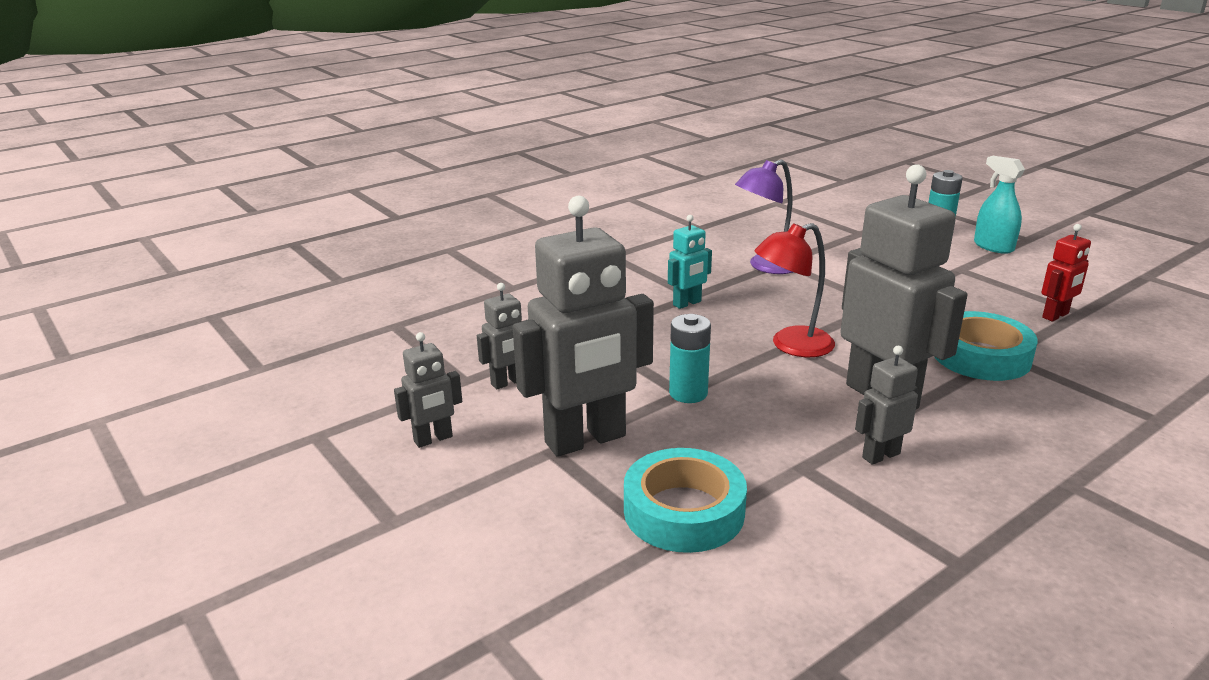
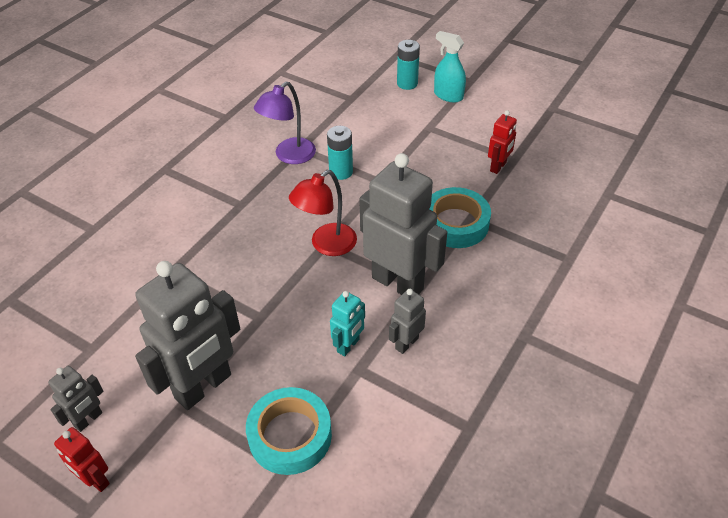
camera: 20 degrees left, 20 degrees up
grey robot [477,283,528,389] -> none
turquoise robot [668,215,712,309] -> turquoise robot moved to [330,291,365,356]
turquoise battery [669,314,711,403] -> turquoise battery moved to [327,126,353,180]
none -> red robot [54,427,110,492]

